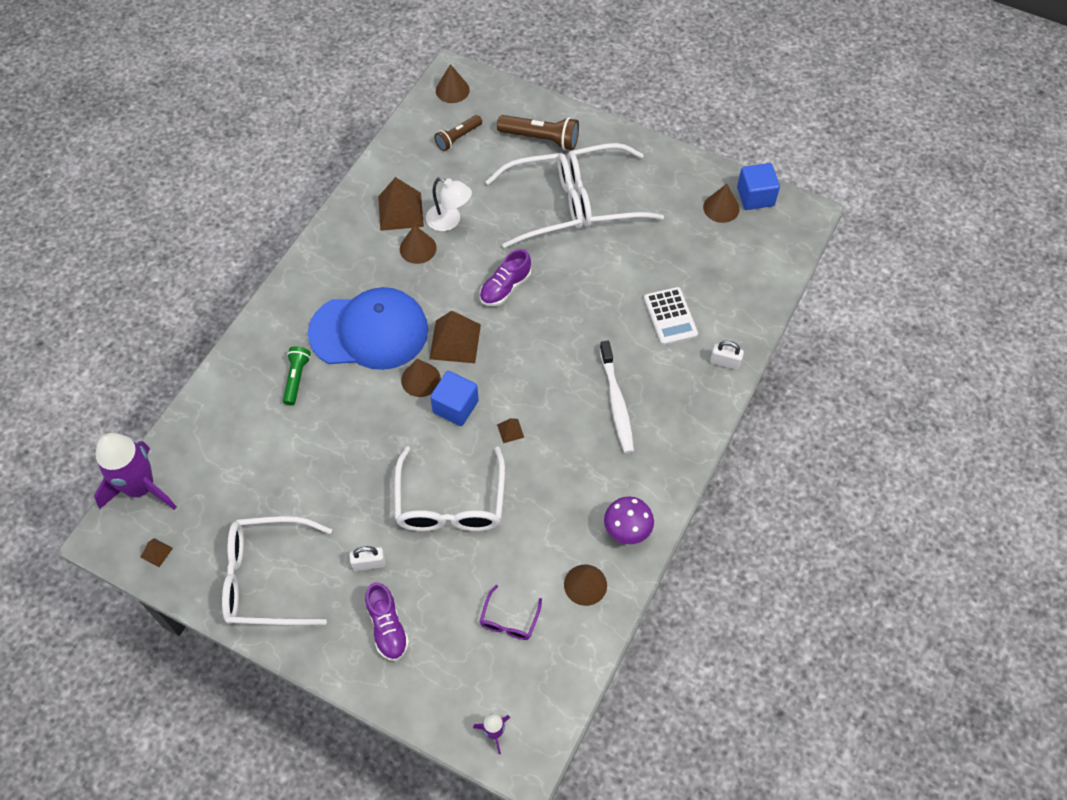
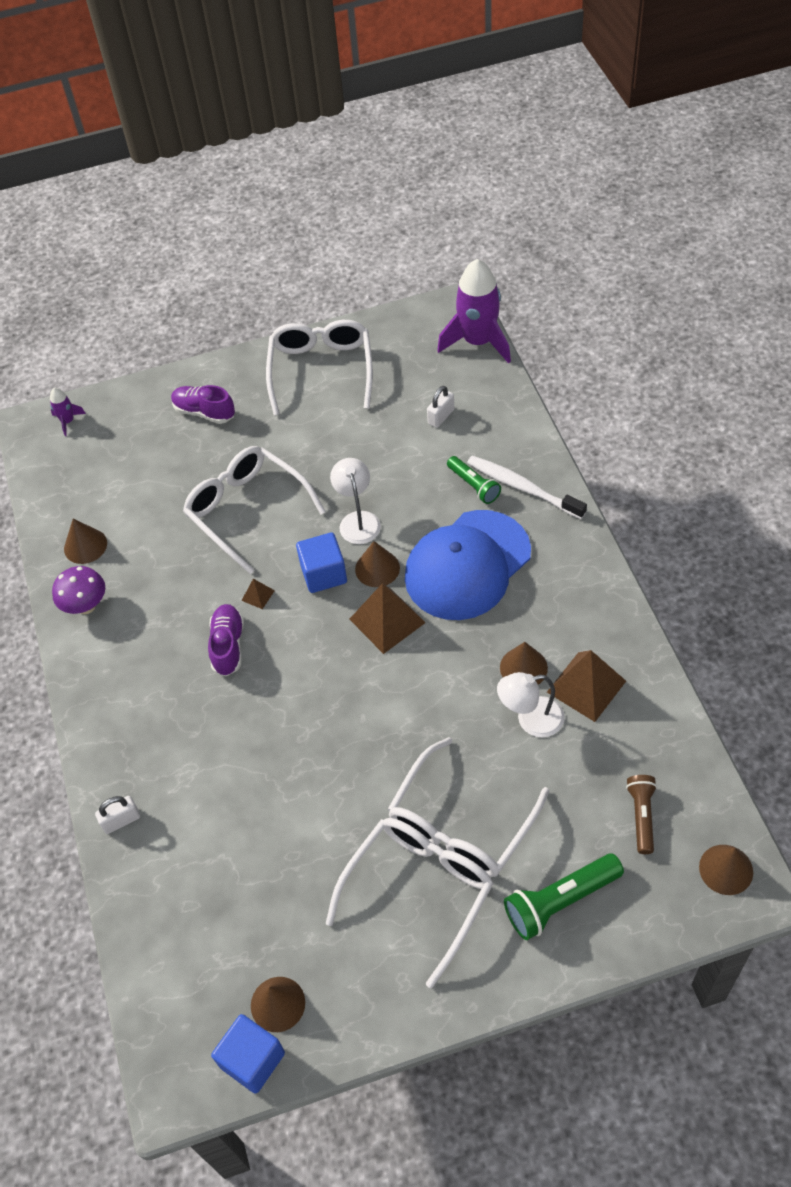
camera: 140 degrees right, 5 degrees down
brown pyramid [140,538,173,567] -> none
white glasses [222,516,332,625] -> white glasses turned 45 degrees counterclockwise [266,320,373,416]
white padlock [349,546,386,571] -> white padlock moved to [427,386,454,428]
purple shoe [480,249,531,306] -> purple shoe moved to [208,604,244,676]
purple glasses [480,585,542,640] -> none
brown flashlight [497,115,579,150] -> green flashlight [504,853,624,940]
white toothbrush [600,341,634,453] -> white toothbrush moved to [467,456,587,519]
white calculator [644,287,698,345] -> none
none -> white lamp [330,458,381,544]

